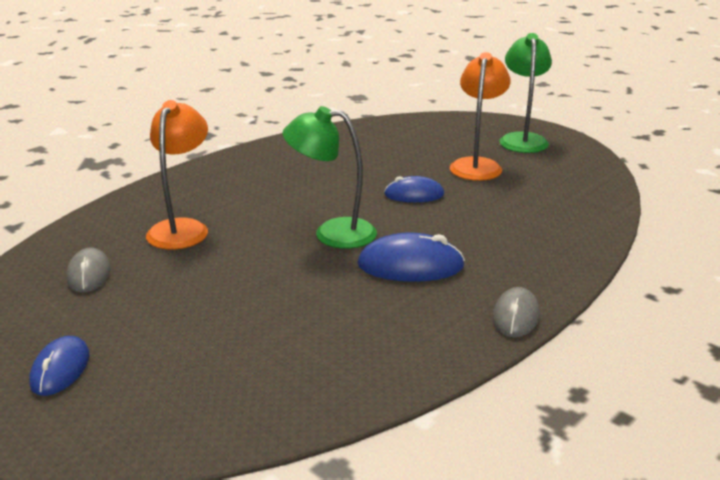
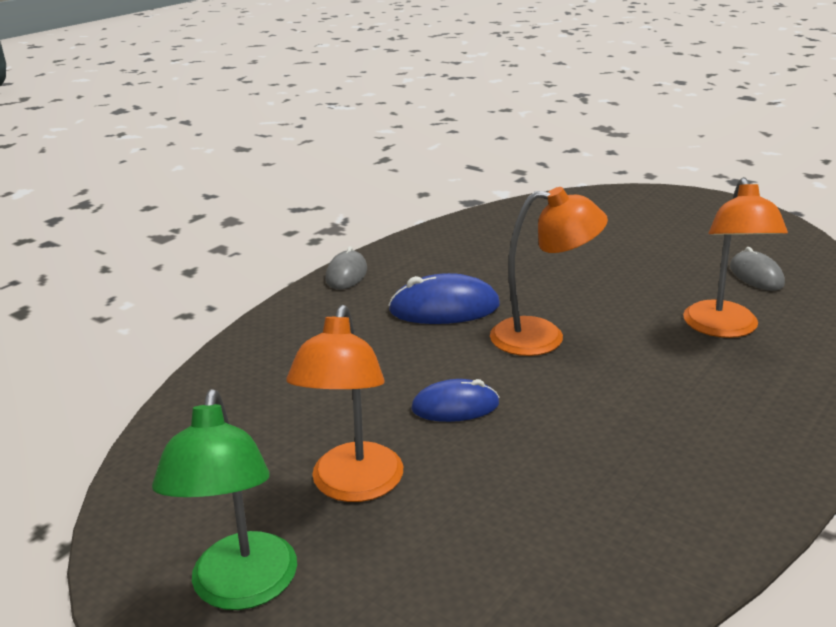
camera: 175 degrees right, 0 degrees up
blue mouse [29,336,89,396] -> none
green lamp [282,106,377,249] -> orange lamp [490,187,608,356]

